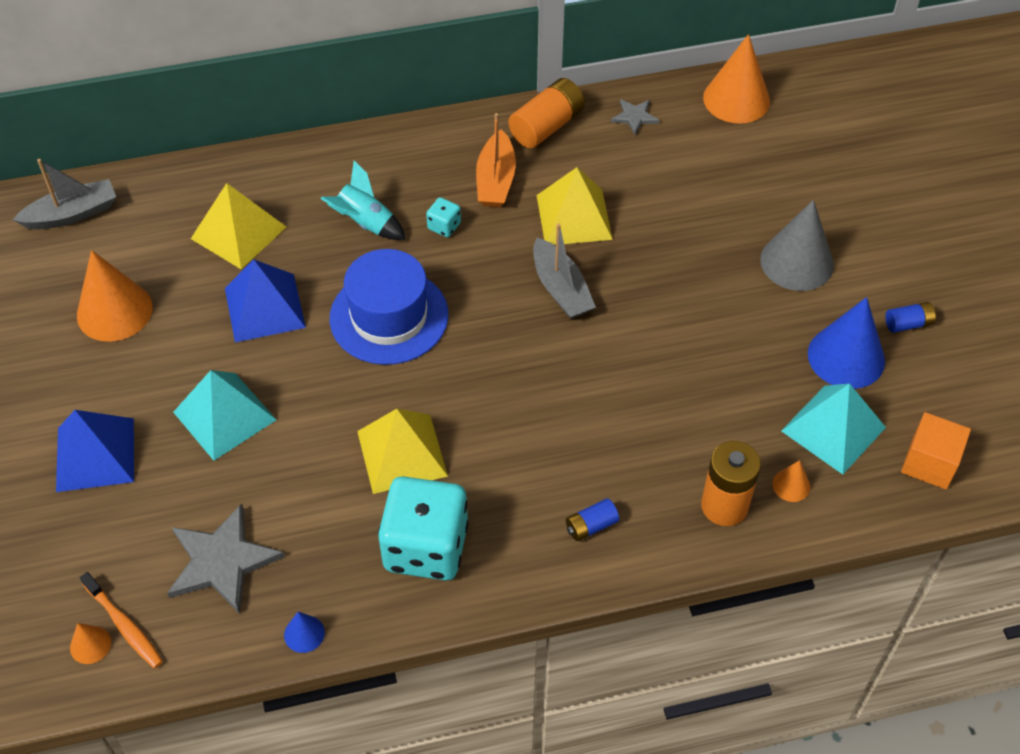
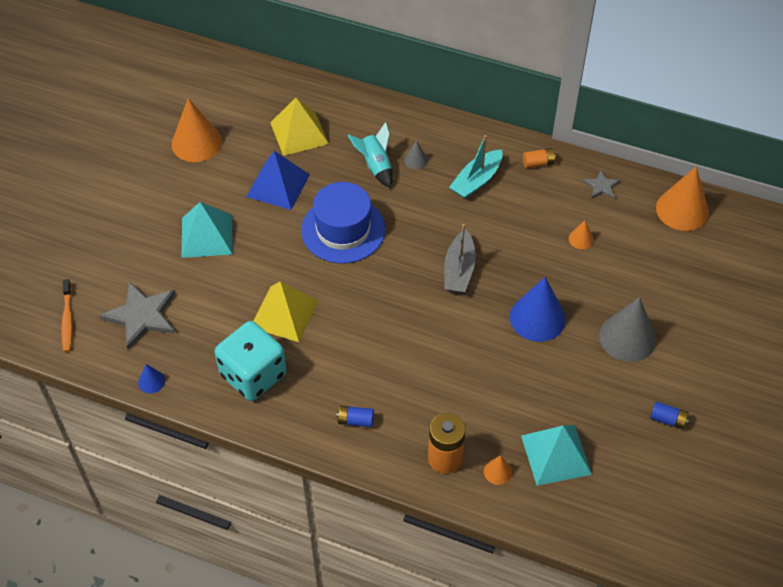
camera: 35 degrees right, 0 degrees up
grey boat [13,159,116,230] -> none
blue pyramid [56,410,134,492] -> none
orange cone [70,623,111,664] -> orange cone moved to [569,220,593,249]
turquoise dice [426,197,461,237] -> none
orange boat [476,113,516,207] -> turquoise boat [449,135,502,199]
orange battery [508,78,585,148] -> orange battery [523,148,556,168], size x0.54
yellow pyramid [537,167,613,245] -> none
blue cone [808,297,885,389] -> blue cone moved to [510,277,566,342]
orange cube [901,412,971,489] -> none
none -> grey cone [404,140,428,170]

